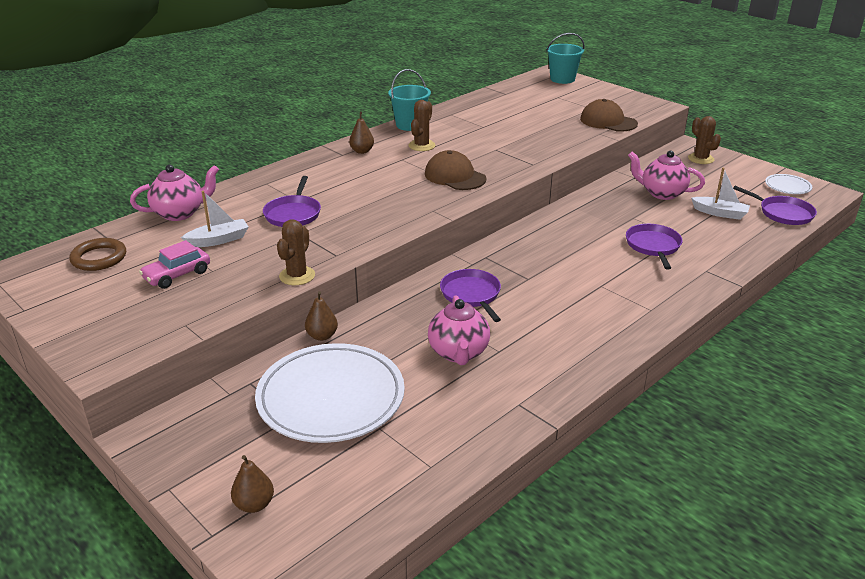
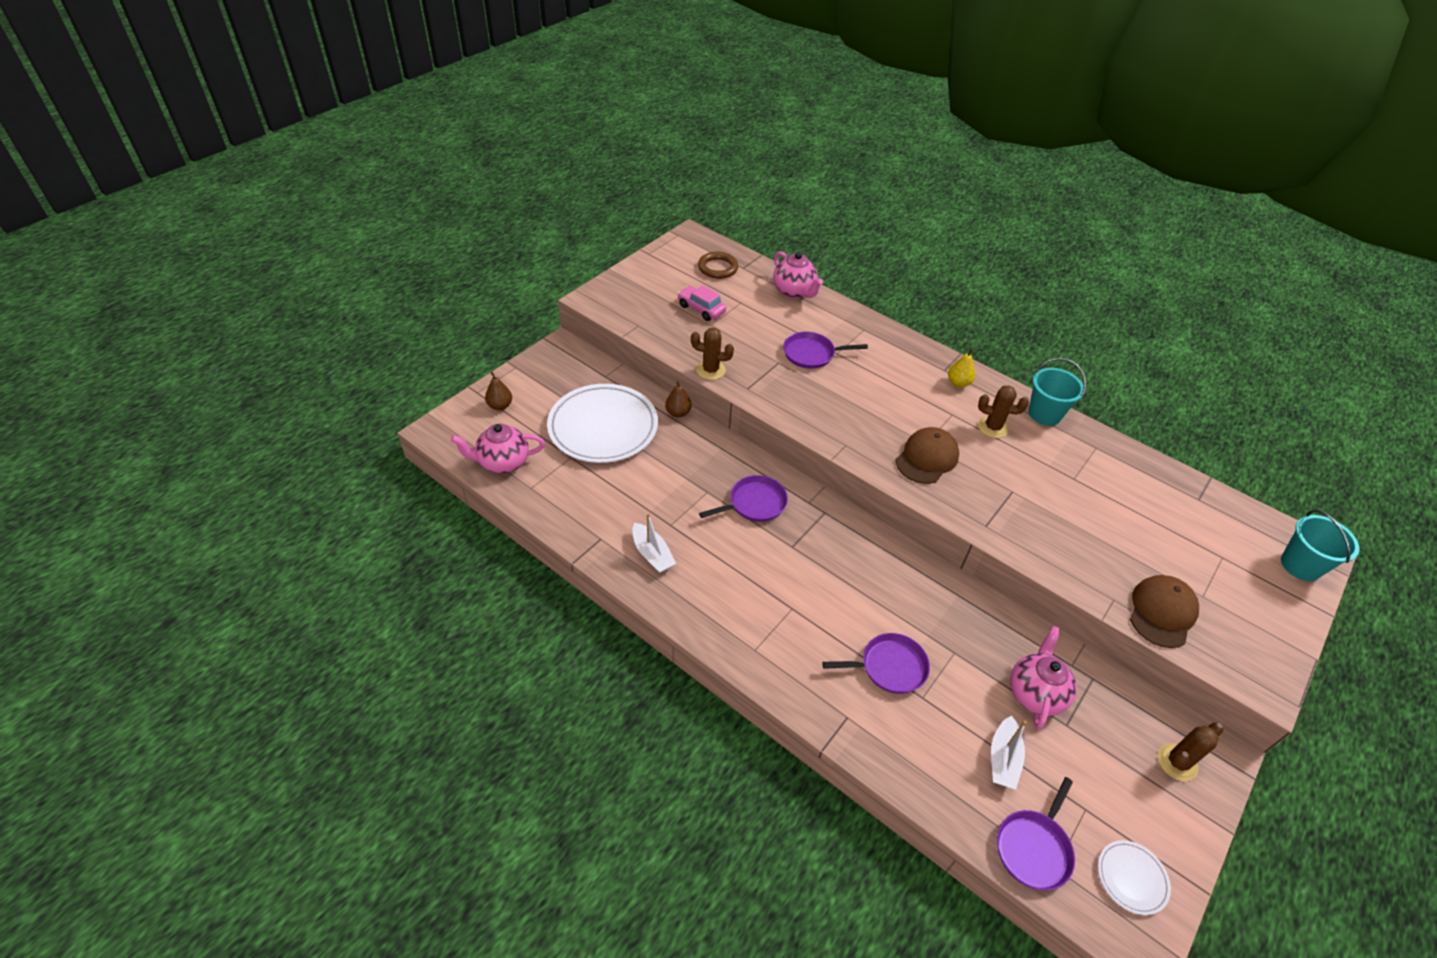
camera: 80 degrees right, 15 degrees up
white boat [181,191,248,247] -> white boat moved to [632,513,676,573]
brown pear [349,112,374,154] -> yellow pear [948,349,975,387]
pink teapot [428,295,490,365] -> pink teapot moved to [451,424,545,473]

